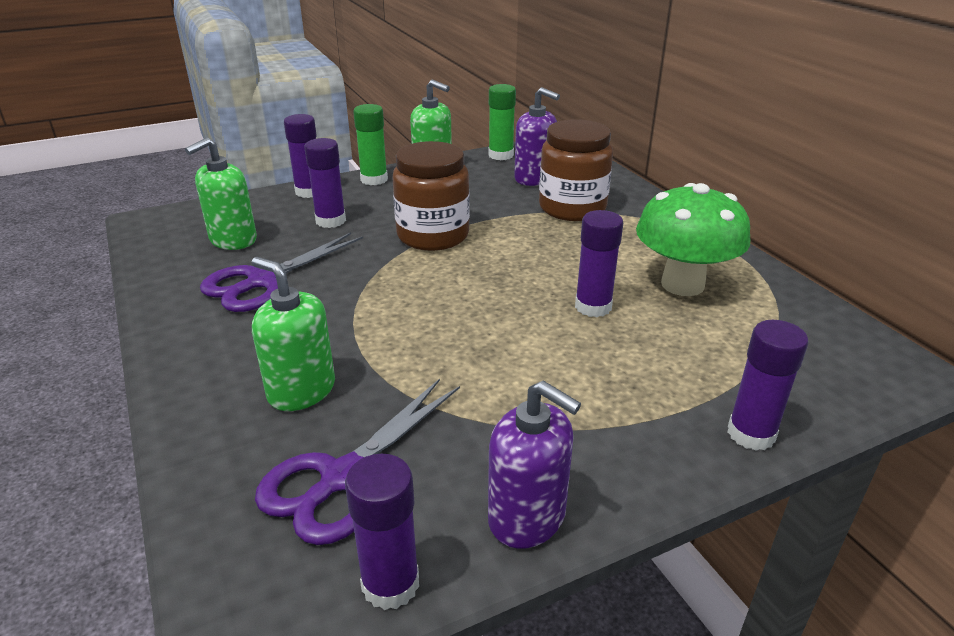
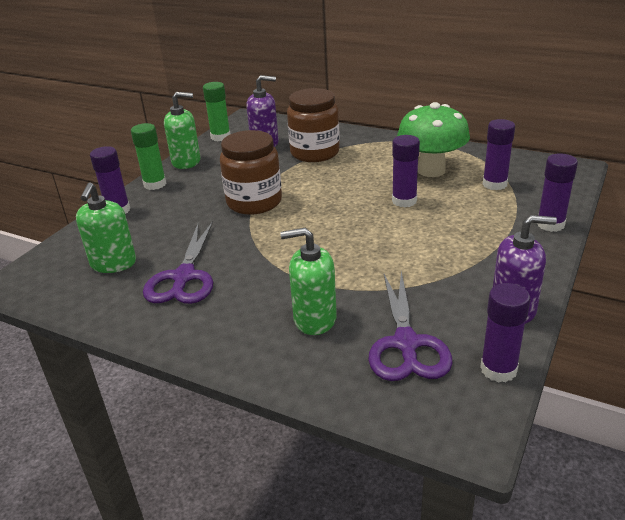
camera: 35 degrees left, 0 degrees up
purple glue stick [304,138,346,228] -> purple glue stick moved to [482,119,515,190]

